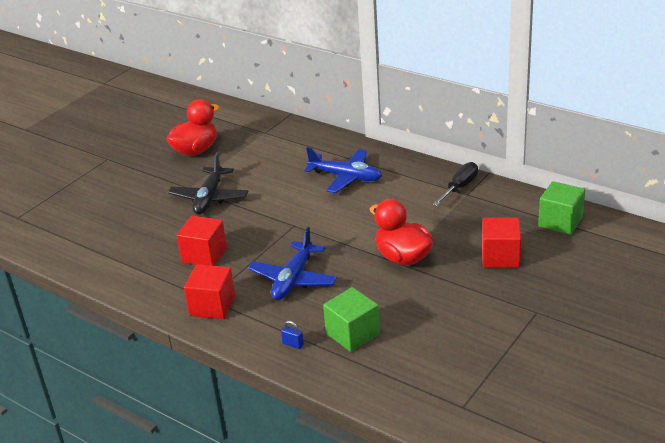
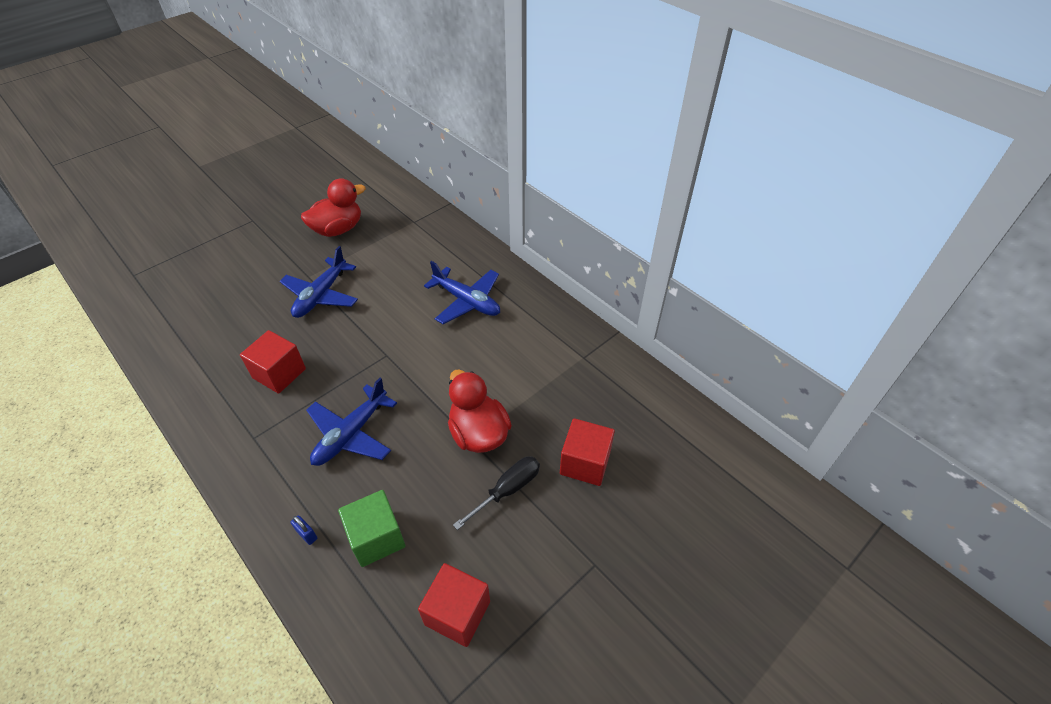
camera: 10 degrees right, 15 degrees up
black plane [168,152,249,215] -> blue plane [280,246,358,318]
red cube [184,265,235,319] -> red cube moved to [418,563,490,647]
black screwdriver [433,162,478,206] -> black screwdriver moved to [453,456,540,530]
green cube [538,181,585,235] -> none

